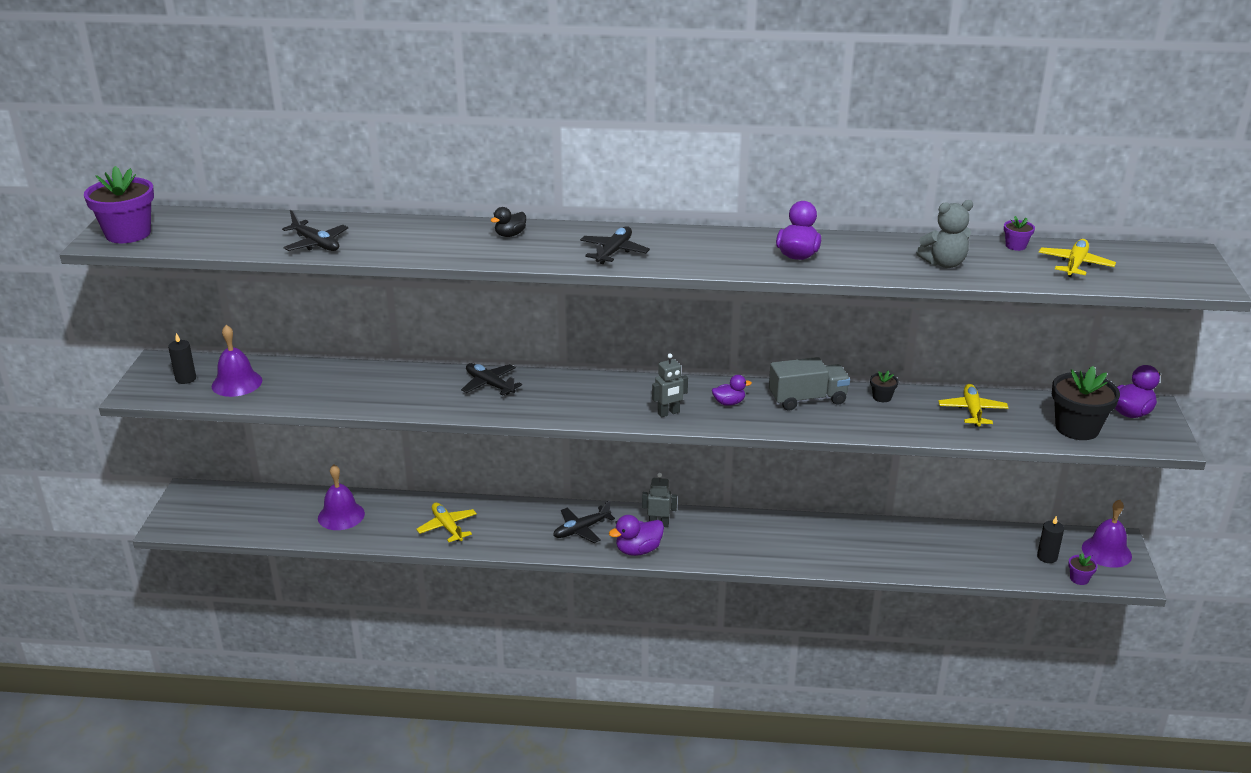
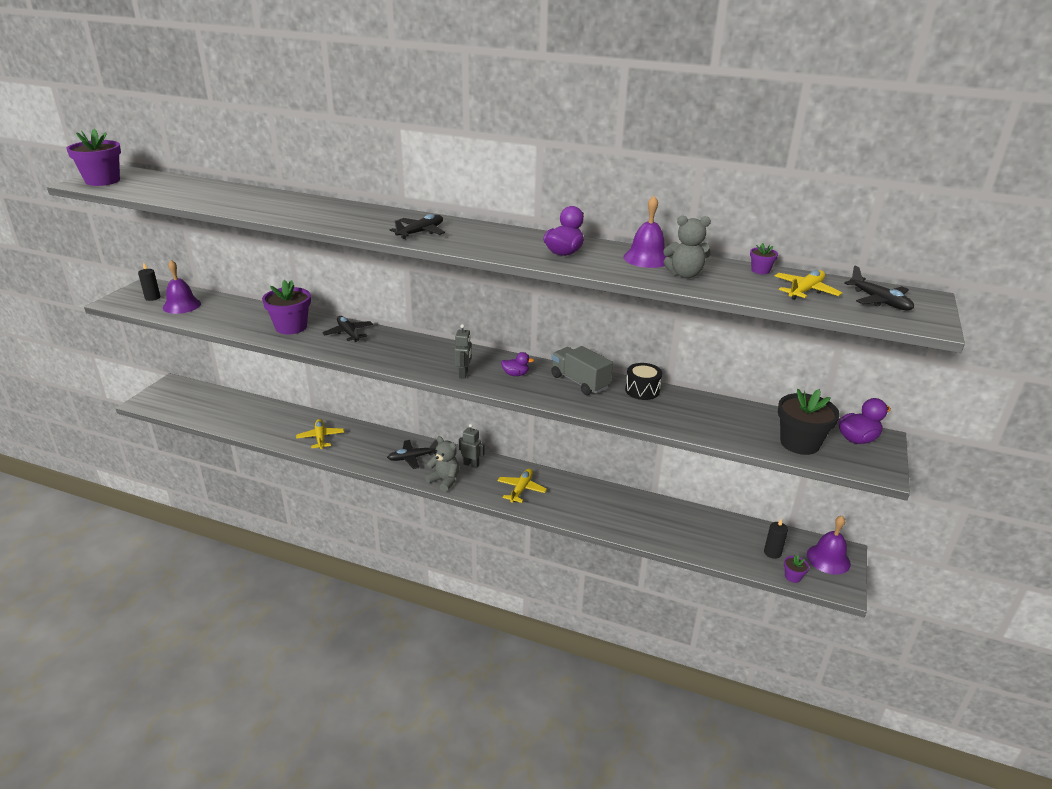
camera: 15 degrees right, 0 degrees up
black plane [282,210,348,251] -> black plane moved to [844,266,914,311]
purple bell [318,465,365,530] -> purple bell moved to [623,196,666,268]
black duck [490,207,526,237] -> none
purple duck [609,515,664,556] -> grey teddy bear [425,436,459,492]
grey robot [652,353,688,417] -> grey robot turned 75 degrees counterclockwise [454,324,472,379]
grey truck [769,357,850,411] -> grey truck turned 135 degrees counterclockwise [551,346,613,395]
black flower pot [870,370,899,402] -> black drum [625,363,662,400]
yellow plane [938,384,1008,427] -> yellow plane moved to [497,469,547,503]
none -> purple flower pot [262,280,311,334]

